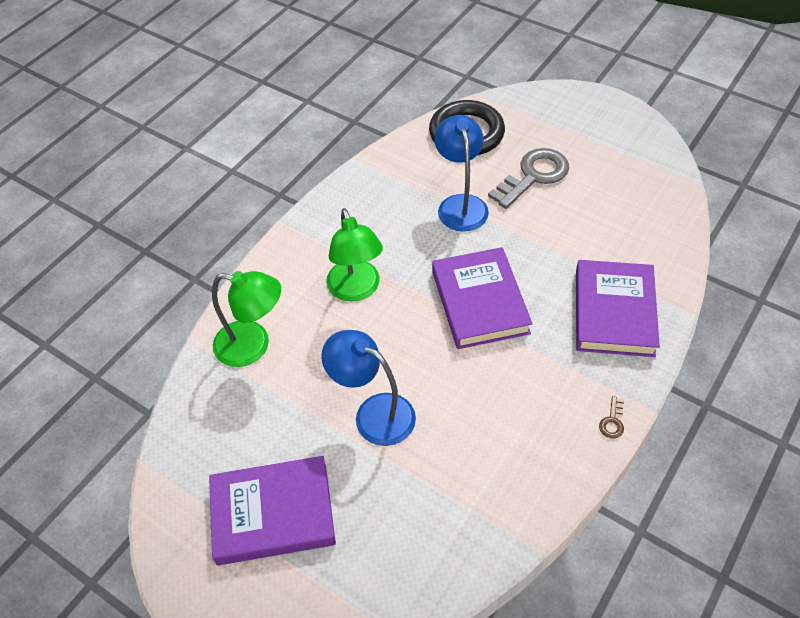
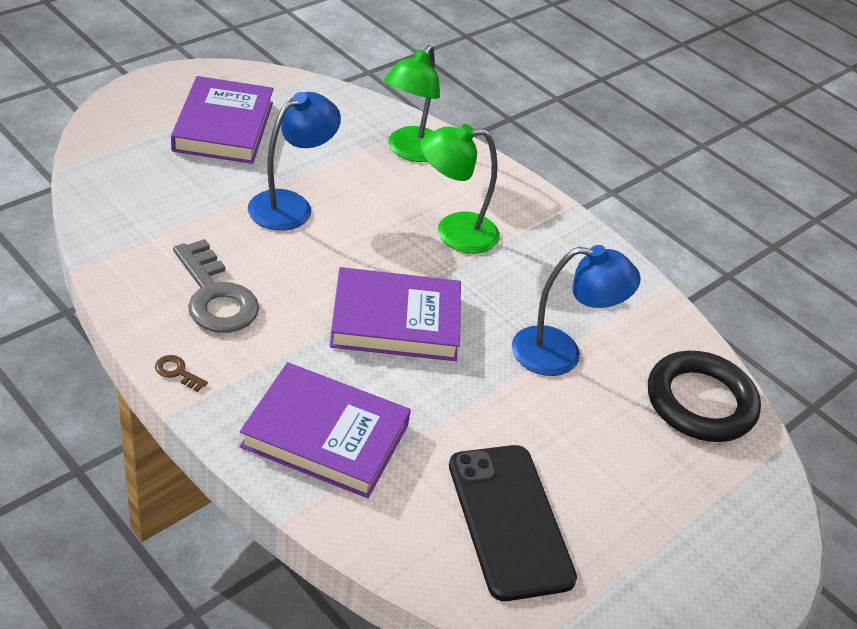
camera: 95 degrees right, 10 degrees down
grey key [488,148,569,209] -> grey key moved to [173,239,259,333]
none -> black phone [449,445,577,601]

